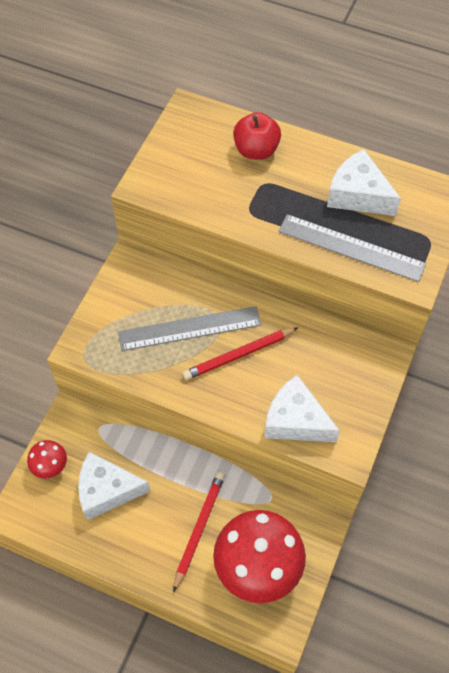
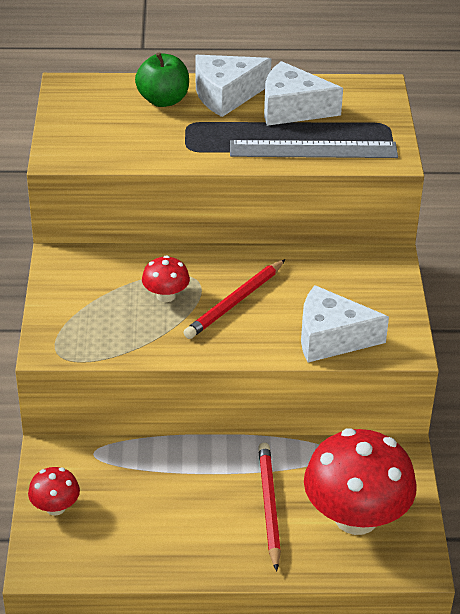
camera: 25 degrees left, 20 degrees down
white cheese [78,452,150,520] -> white cheese moved to [196,55,271,117]
grey ruler [118,306,261,351] -> red mushroom [142,255,190,302]
red apple [233,112,281,160] -> green apple [135,52,189,107]

